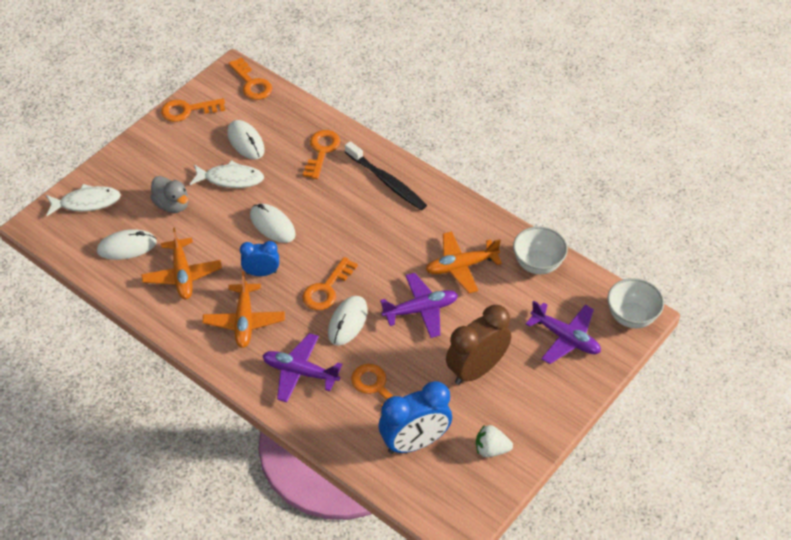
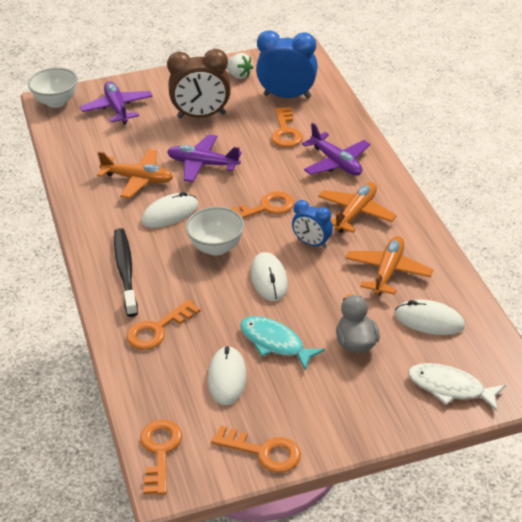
camera: 145 degrees left, 10 degrees down
white fish [190,160,264,188] -> turquoise fish [240,316,325,370]
white mouse [328,296,368,346] -> white mouse moved to [141,192,198,228]
white bowl [513,226,568,274] -> white bowl moved to [186,207,244,256]

